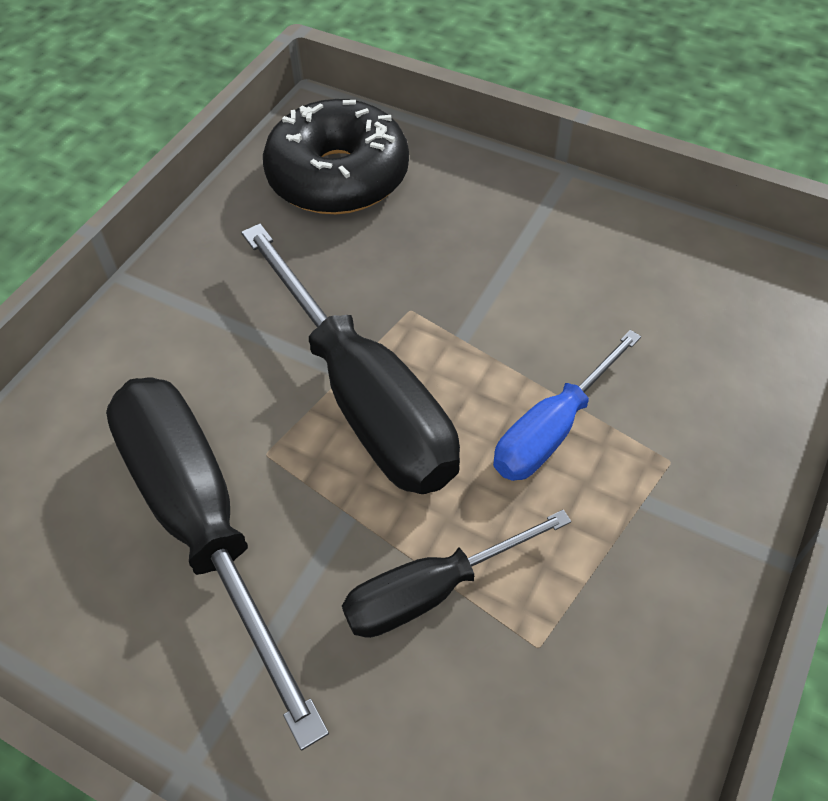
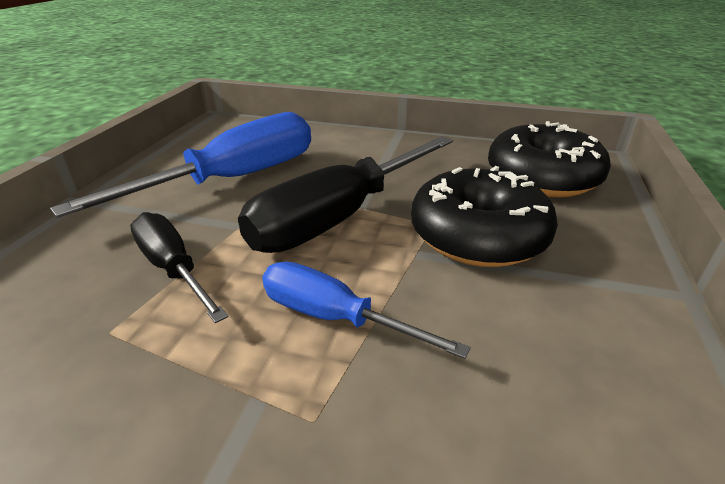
camera: 75 degrees right, 20 degrees down
black screwdriver [106,377,329,750] -> blue screwdriver [50,112,311,218]
none -> black donut [411,166,558,267]

